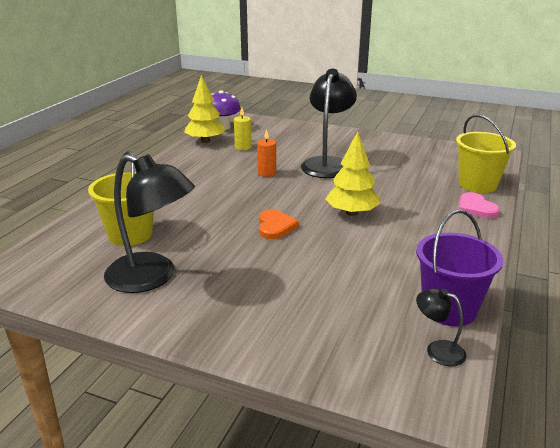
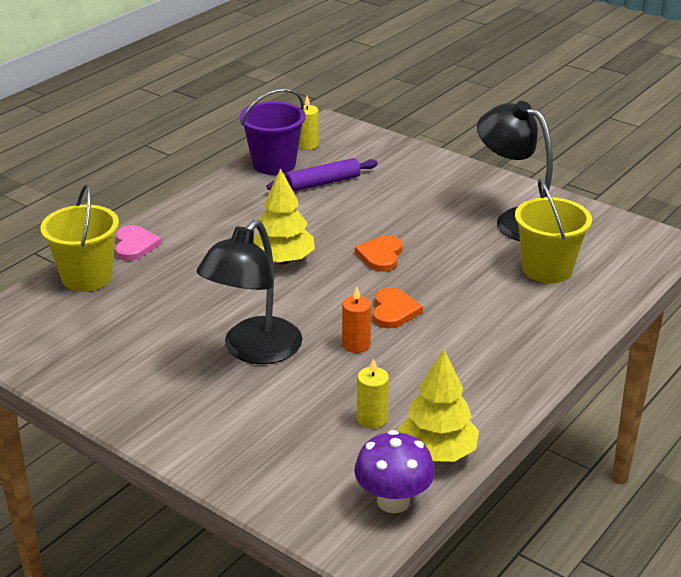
camera: 165 degrees left, 5 degrees up
black lamp [416,288,466,367] -> yellow candle [299,96,319,150]
none -> purple rolling pin [267,158,378,192]
none -> orange heart [373,287,423,328]

